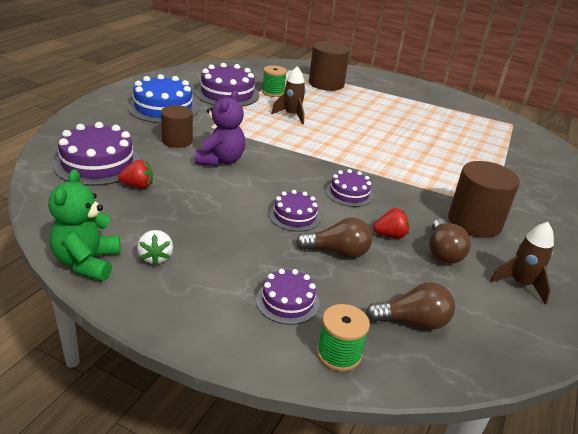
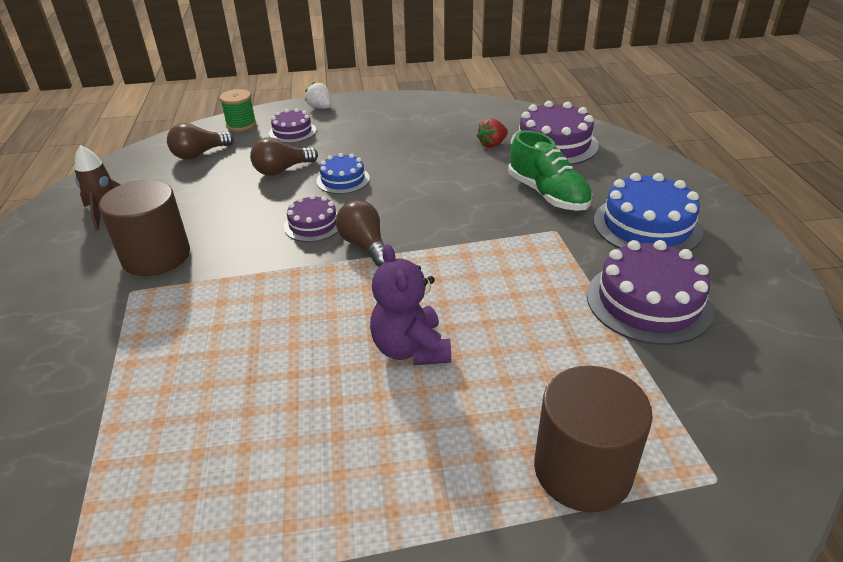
camera: 150 degrees right, 5 degrees up
green teddy bear [48,169,121,281] -> none
white strawberry [137,230,173,266] -> white strawberry moved to [305,82,332,109]
brown cylinder [161,105,193,148] -> green shoe [508,130,592,211]
purple teddy bear [195,90,245,166] -> purple teddy bear moved to [370,244,451,365]
green spool [262,65,287,97] -> none
purple cake [269,190,321,232] -> blue cake [316,153,370,194]
brown rocket [271,66,306,125] -> none
red strawberry [373,208,410,239] -> none
brown light bulb [429,219,471,264] -> brown light bulb moved to [336,200,385,267]

